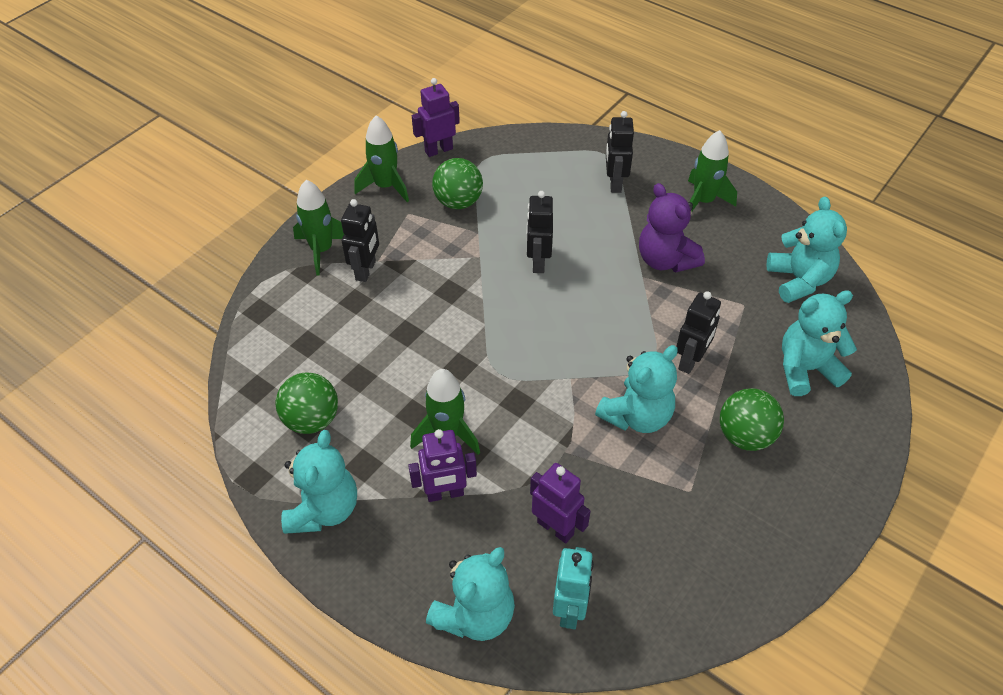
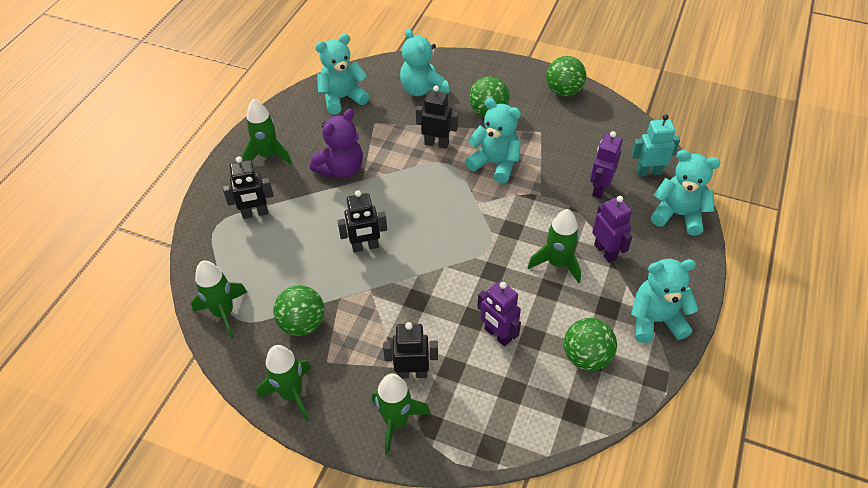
camera: 105 degrees left, 0 degrees up
purple robot [412,78,460,157] -> purple robot moved to [477,280,521,346]
none -> green rocket [191,261,247,338]
none -> green ball [546,56,586,96]

